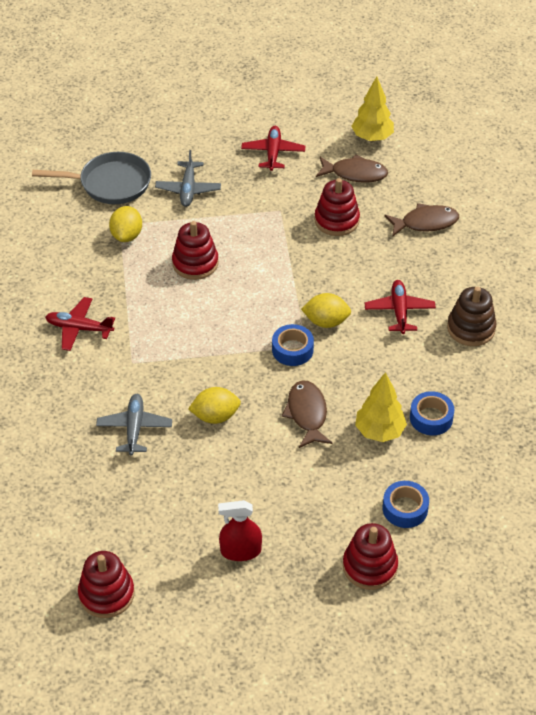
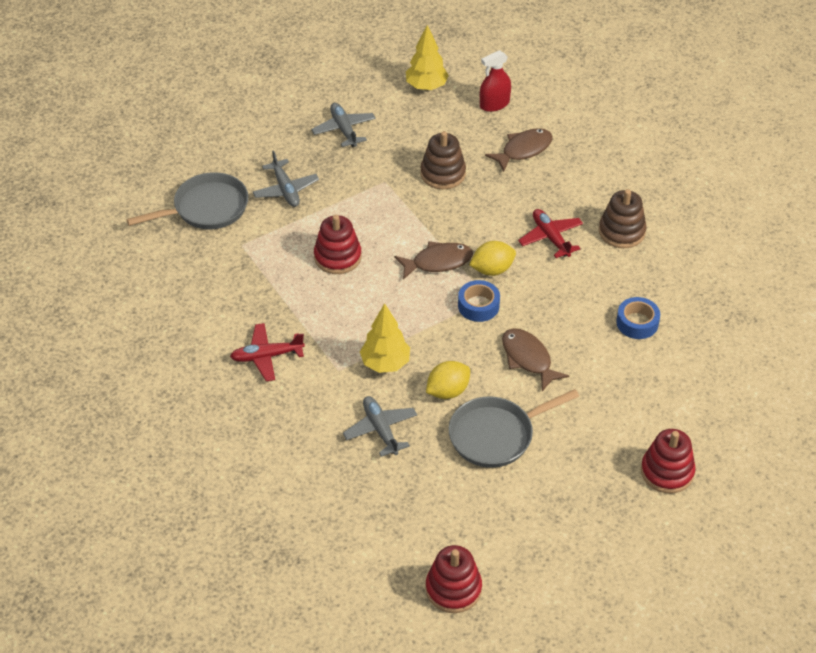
camera: 25 degrees left, 0 degrees up
yellow lemon [109,206,142,242] -> none
red spray bottle [218,500,262,561] -> red spray bottle moved to [480,50,511,112]
red plane [241,126,305,171] -> grey plane [311,103,376,147]
red stacking toy [314,178,360,236] -> brown stacking toy [421,131,466,189]
brown fish [316,154,388,183] -> brown fish moved to [394,241,473,280]
yellow tree [355,372,407,442] -> yellow tree moved to [360,303,410,373]
blue tape [383,481,429,528] -> none
none -> grey pan [449,389,579,468]

